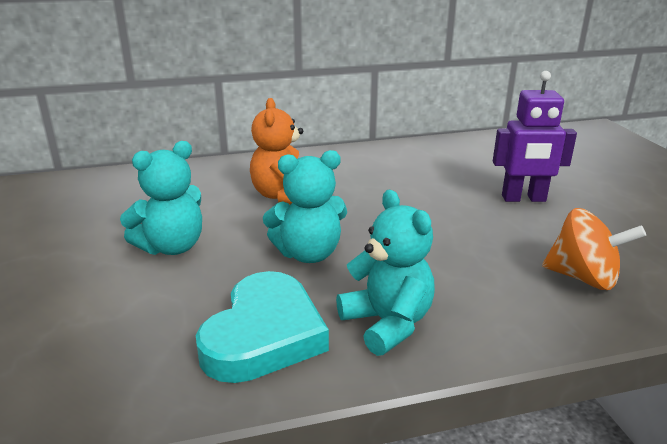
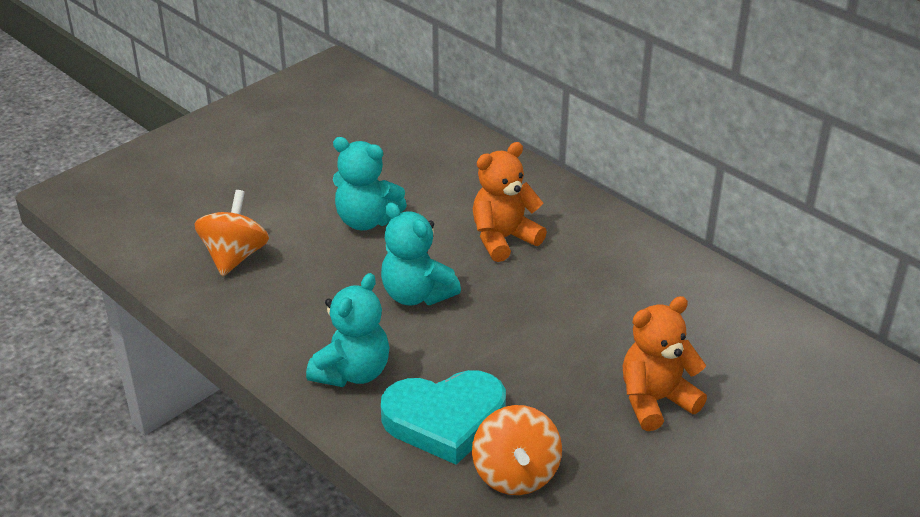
camera: 60 degrees right, 10 degrees up
turquoise heart [196,271,329,383] -> turquoise heart moved to [381,370,506,465]
purple robot [493,71,577,202] -> orange teddy bear [622,296,707,431]
none -> orange spinning top [195,190,269,276]

